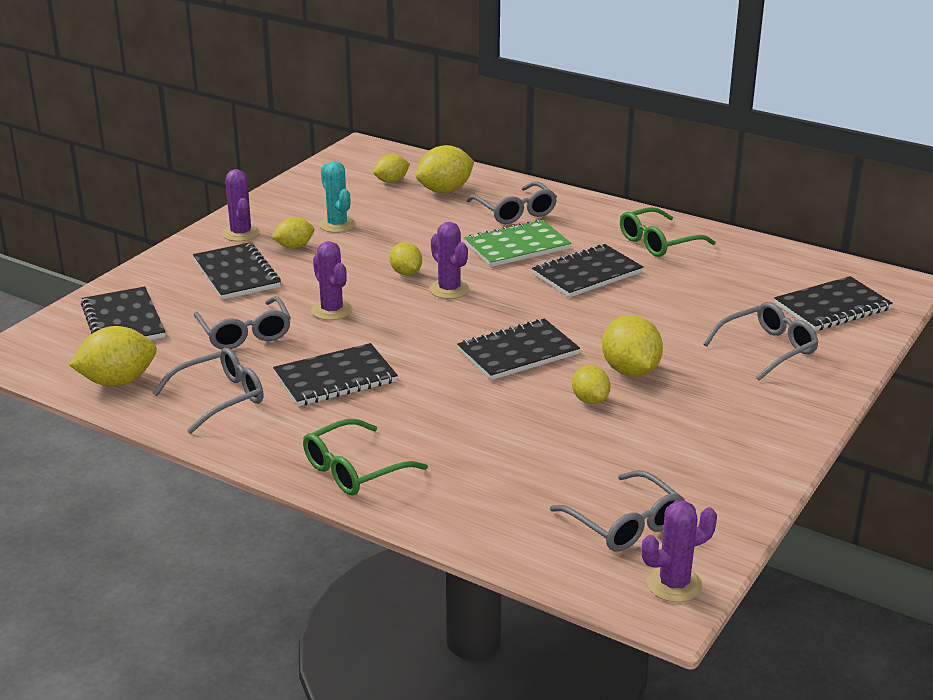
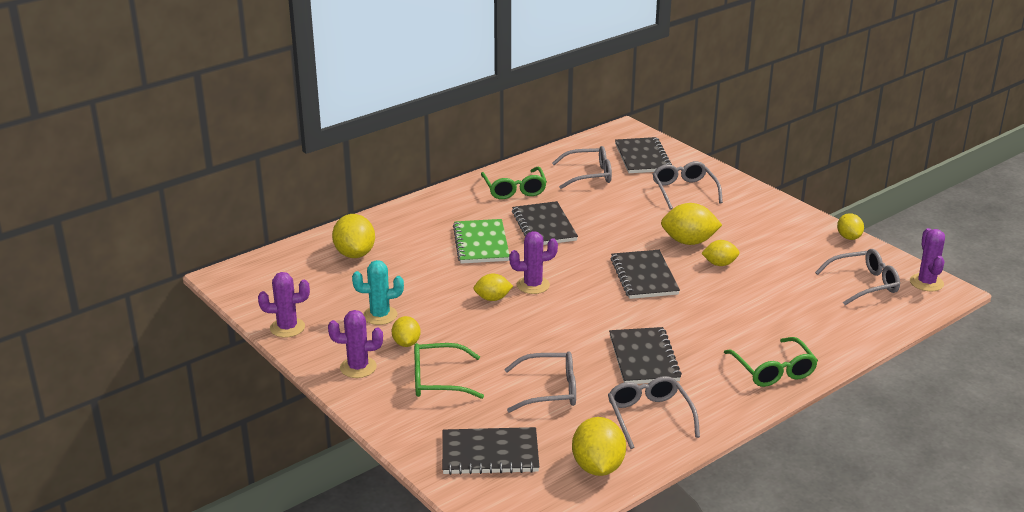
camera: 70 degrees left, 0 degrees up
black notebook [193,242,281,300] -> green glasses [414,343,484,399]
purple cactus [311,241,353,320] -> purple cactus moved to [258,272,310,338]
yellow lemon [373,154,410,183] -> yellow lemon moved to [837,213,864,240]
grey glasses [467,182,557,224] -> grey glasses moved to [552,146,612,189]

